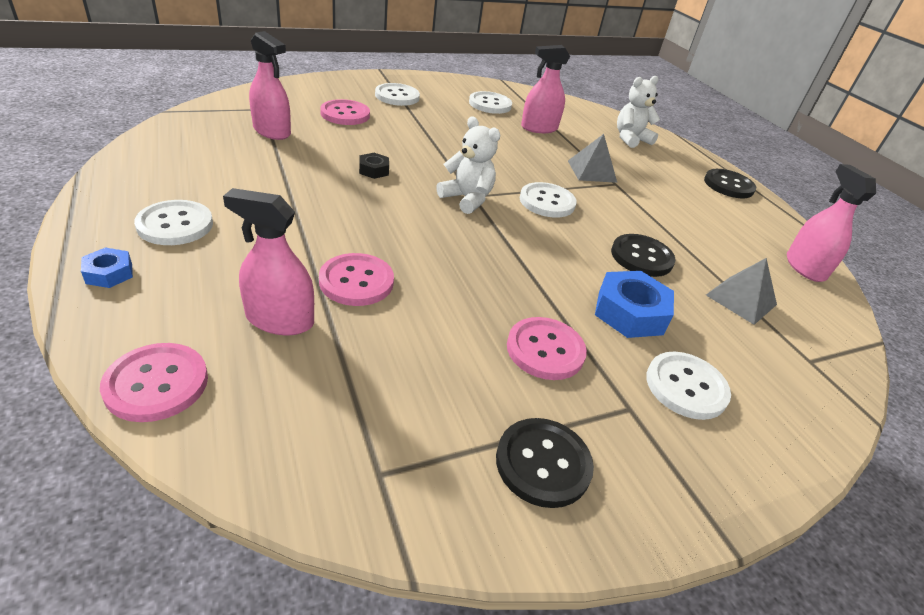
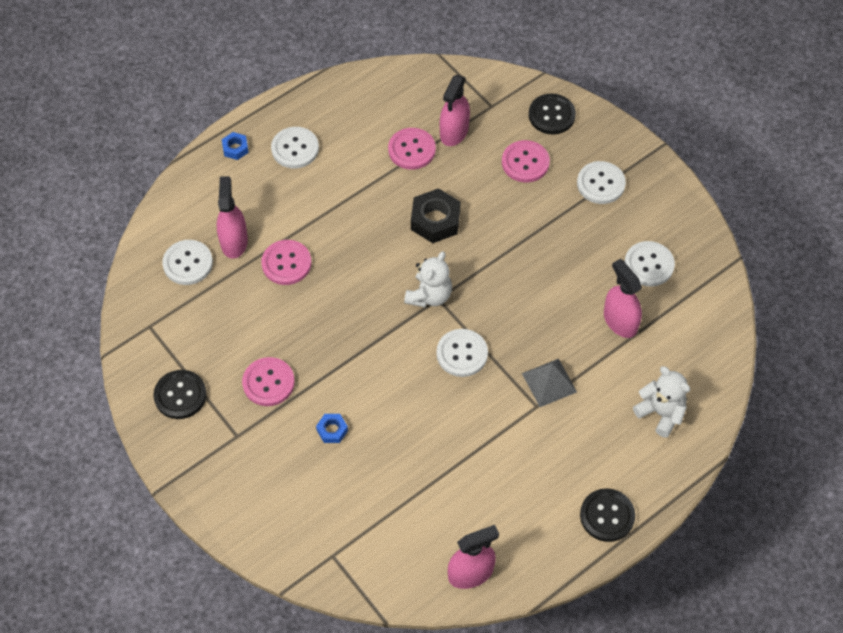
camera: 80 degrees right, 20 degrees up
pink button [100,343,208,422] -> pink button moved to [388,128,436,170]
black nut [359,153,389,179] -> black nut [411,188,461,243], size x1.86
blue nut [595,271,674,338] -> blue nut [316,414,348,443], size x0.54
black button [611,234,676,277] -> black button moved to [529,94,576,135]
white button [646,352,731,420] -> white button moved to [162,240,213,285]
grey pyramid [706,258,777,325] -> none

